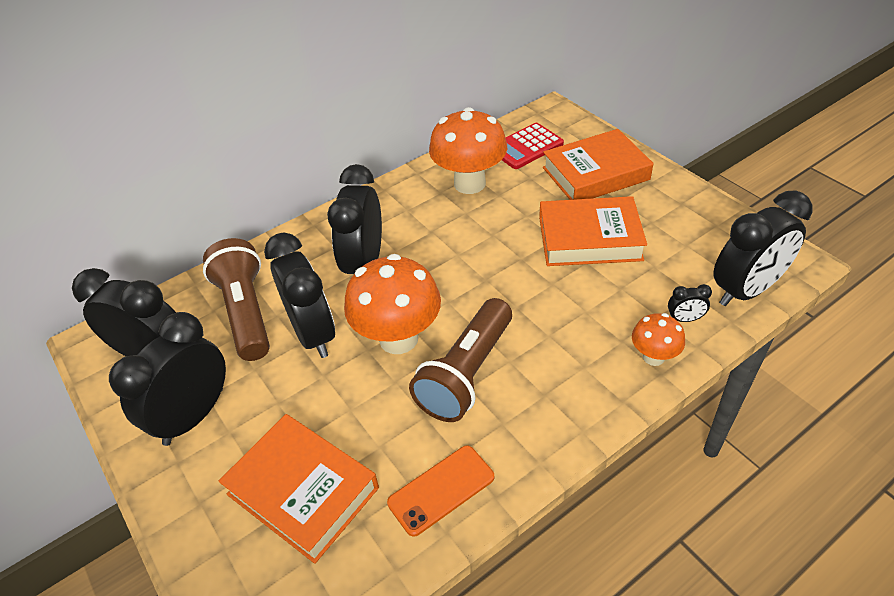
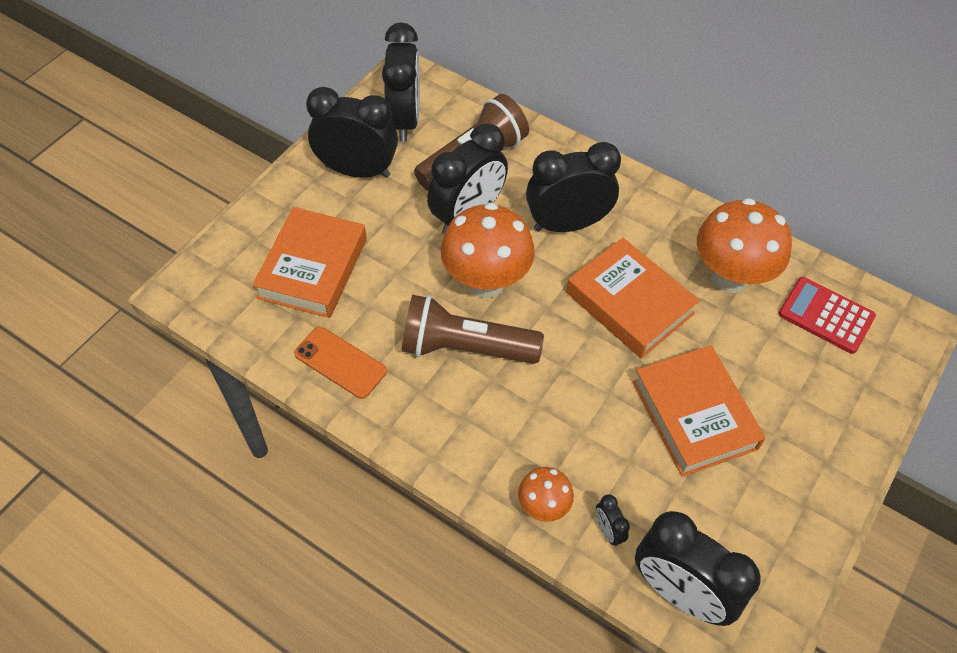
camera: 65 degrees right, 10 degrees up
orange book [543,129,654,200] -> orange book moved to [566,238,700,358]

